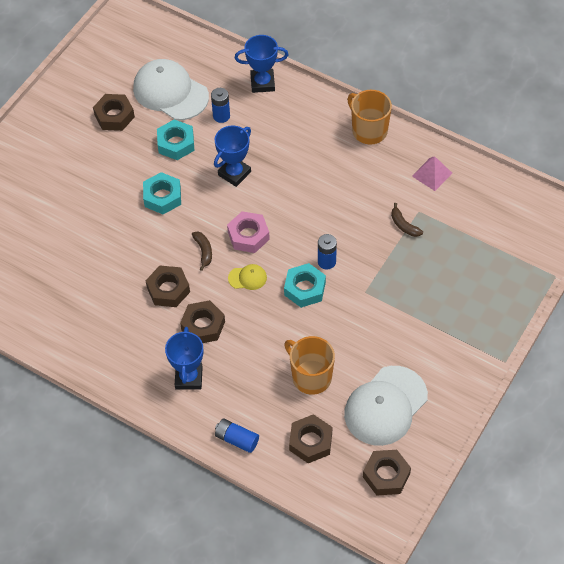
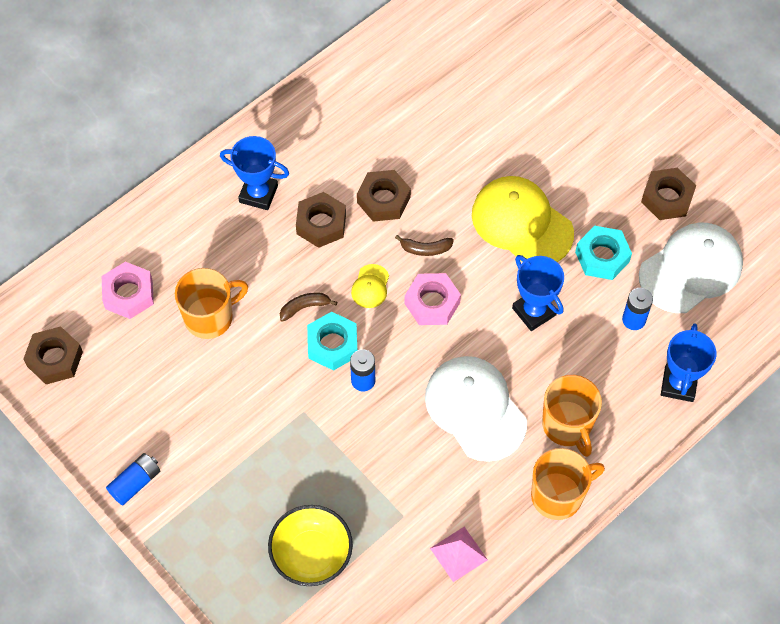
camera: 105 degrees right, 5 degrees up
turquoise nut [143,172,181,214] -> yellow cap [472,176,574,262]
blue battery [215,419,259,453] -> blue battery moved to [106,453,160,505]
brown nut [289,414,332,463] -> pink nut [102,262,154,319]
white cap [344,366,428,446] -> white cap moved to [425,356,527,462]
brown banana [391,203,423,237] -> brown banana moved to [280,292,337,322]
none -> yellow bowl [268,505,353,586]
none -> orange mug [542,375,602,457]

